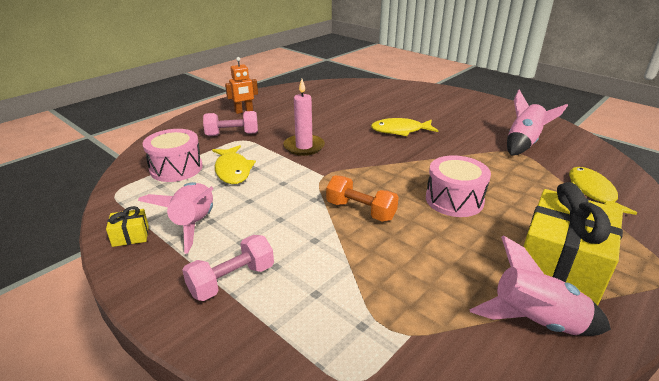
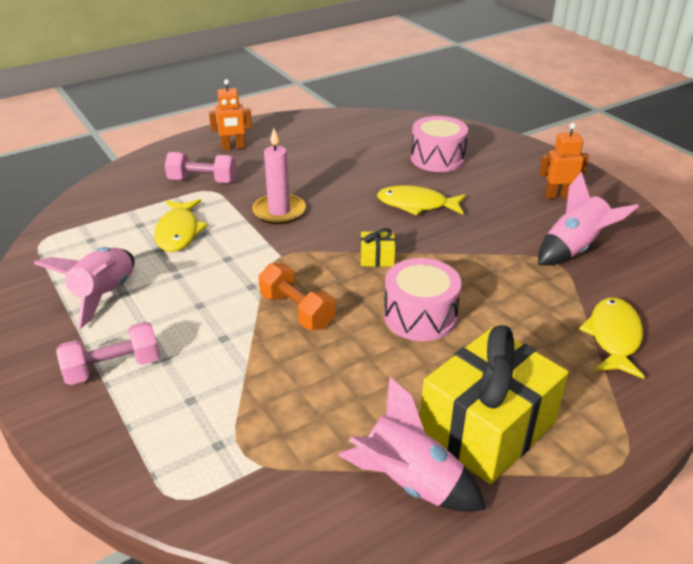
camera: 15 degrees right, 5 degrees up
yellow gift [106,206,149,247] -> yellow gift moved to [360,228,395,267]
pink drum [143,129,203,182] -> pink drum moved to [411,116,468,172]
none -> orange robot [539,123,589,199]

